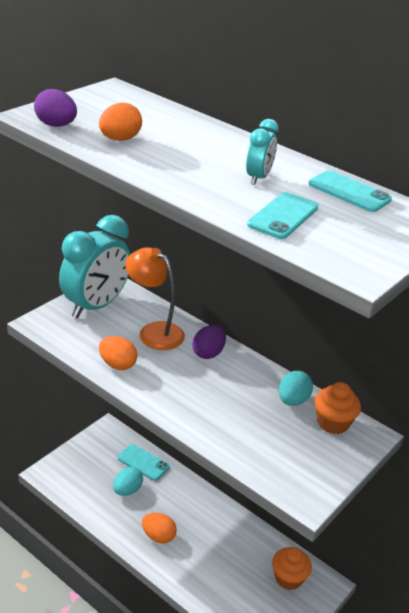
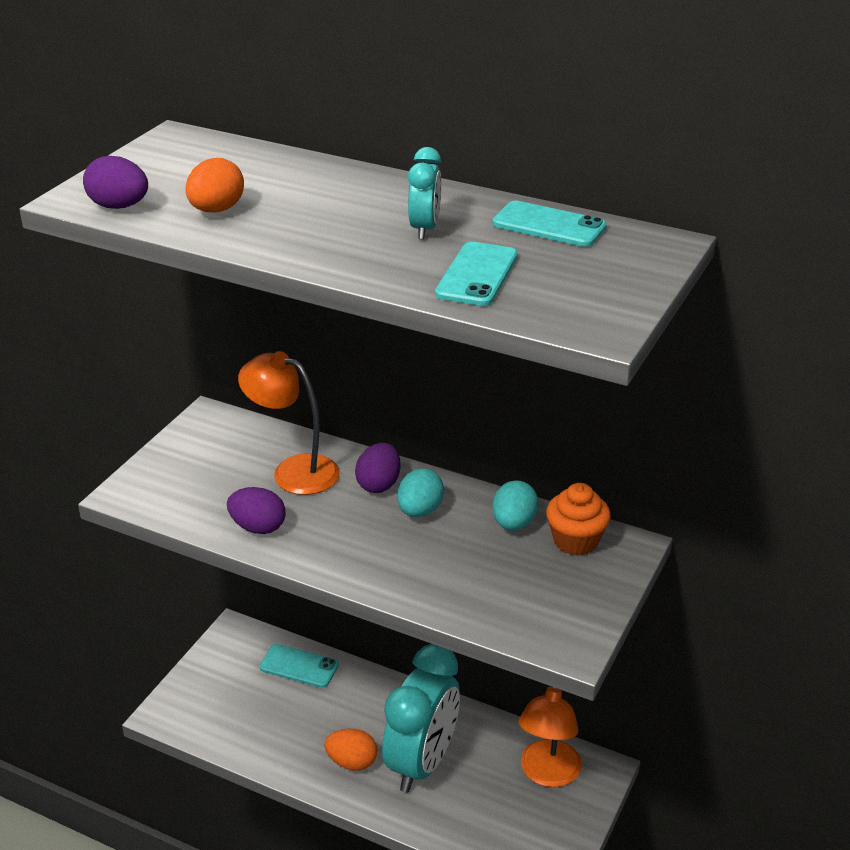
camera: 10 degrees left, 0 degrees up
turquoise clock [59,215,130,318] -> turquoise clock moved to [382,644,460,793]
orange egg [99,336,137,370] -> purple egg [227,487,285,534]
turquoise egg [113,467,143,496] -> turquoise egg moved to [397,468,444,517]
orange cupcake [272,547,312,590] -> orange lamp [519,687,582,787]

